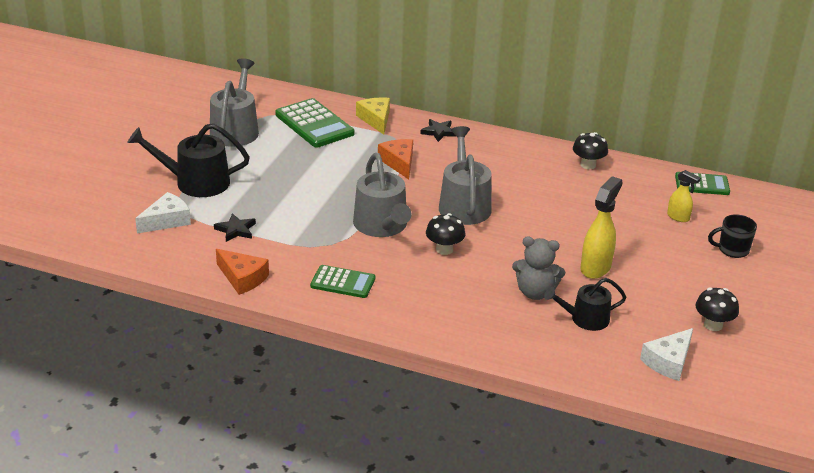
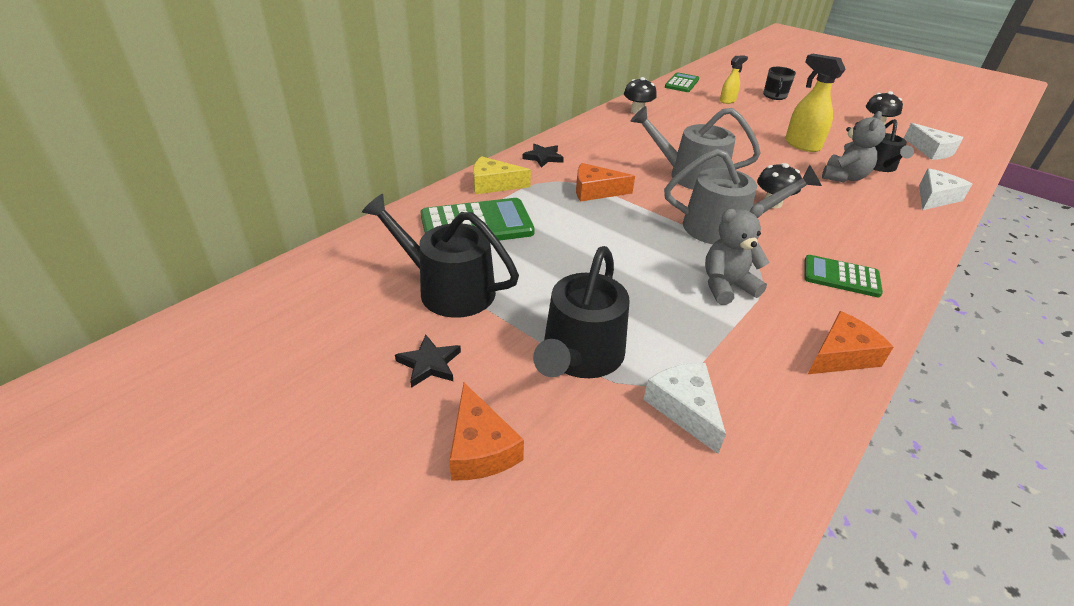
camera: 70 degrees left, 5 degrees up
grey watering can [210,58,259,147] -> black watering can [362,194,519,318]
black star [214,213,256,242] -> black star moved to [395,335,461,388]
green calculator [310,265,375,298] -> green calculator turned 105 degrees counterclockwise [805,255,883,297]
none -> orange cheese [449,383,524,480]
none -> grey teddy bear [705,204,770,305]
none -> white cheese [919,168,972,210]

